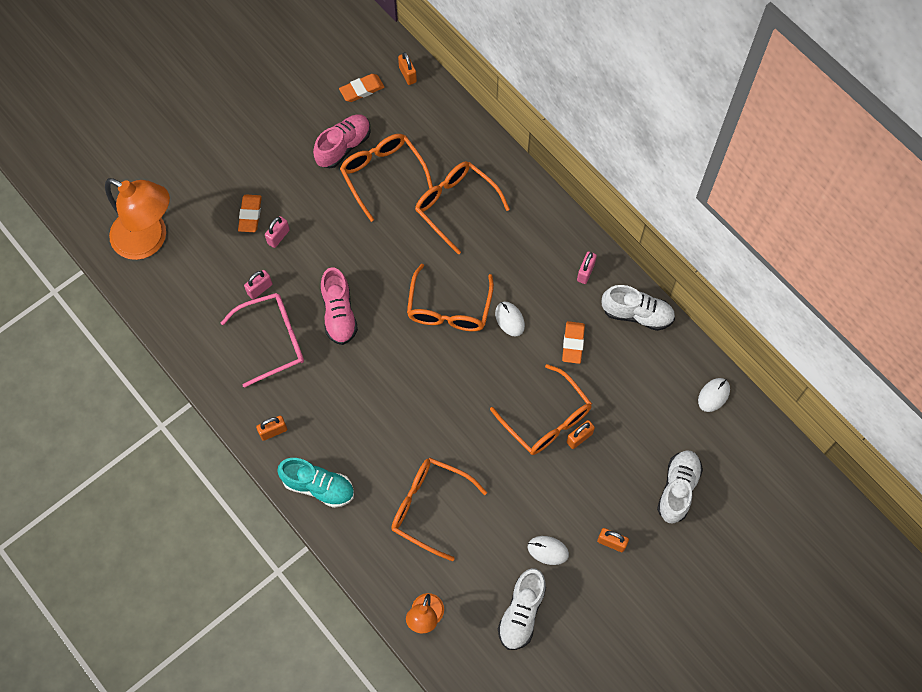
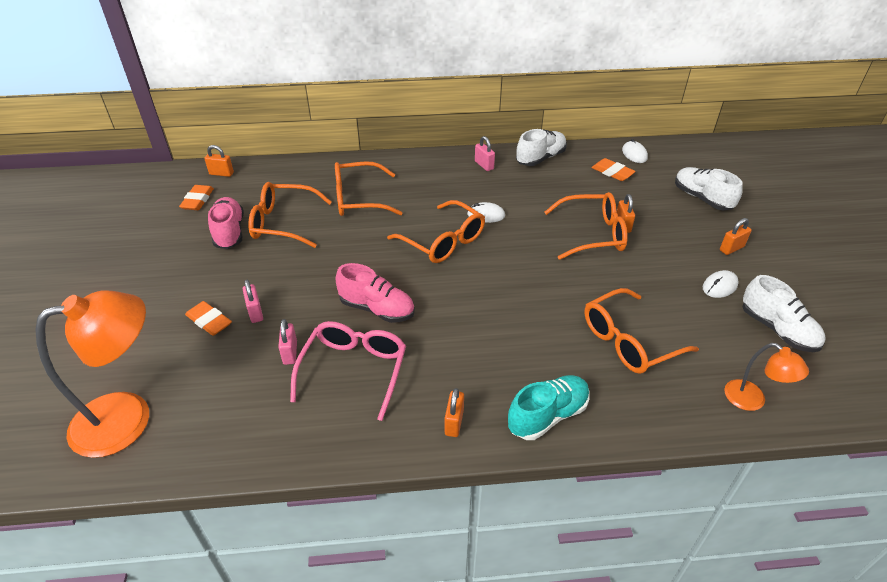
camera: 55 degrees left, 25 degrees down
orange eraser [562,321,585,364] -> orange eraser moved to [591,158,636,181]

